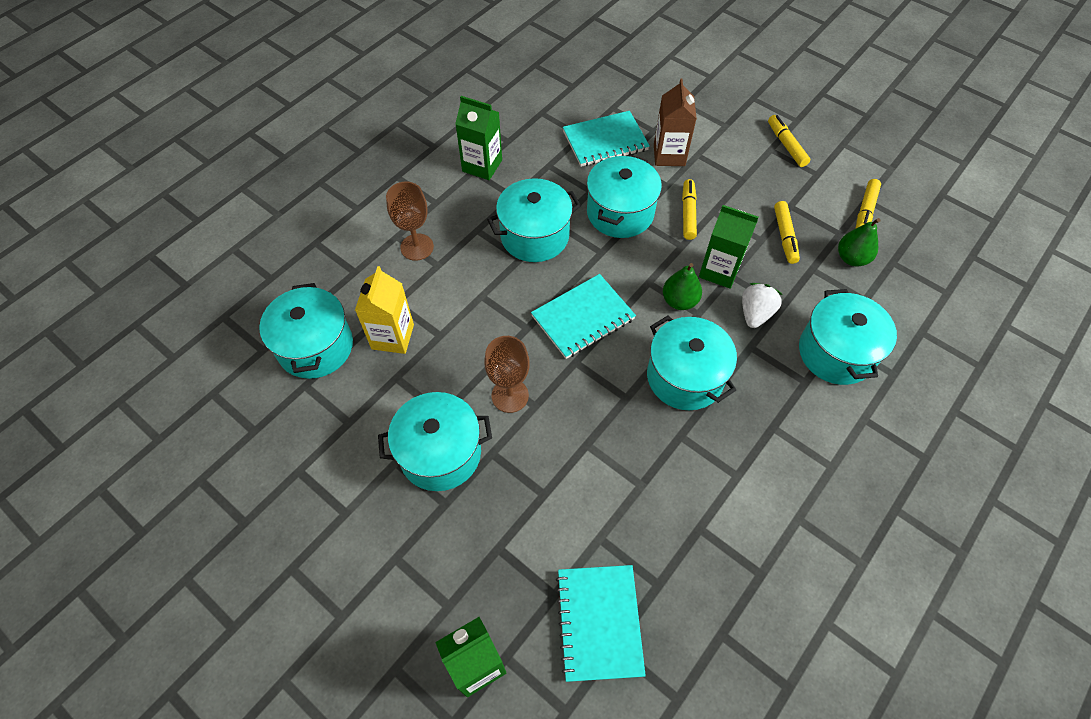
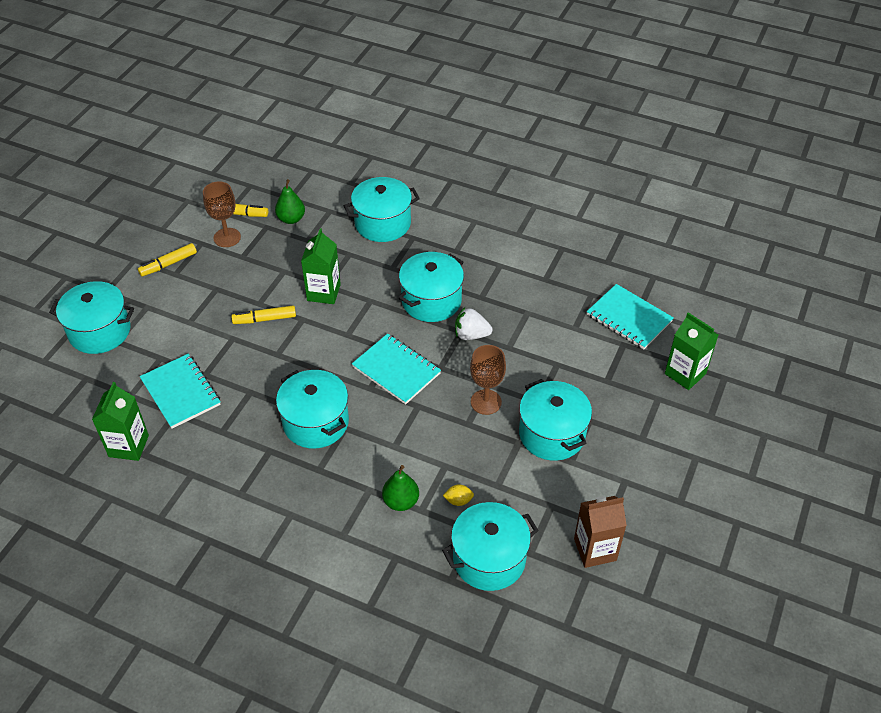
camera: 105 degrees left, 10 degrees down
yellow carton [355,266,414,354] -> yellow lemon [443,484,474,506]
brown goblet [386,182,434,261] -> brown goblet moved to [203,181,241,247]
green carton [455,96,502,180] -> green carton moved to [92,382,149,461]
turquoise notebook [556,565,646,682] -> turquoise notebook turned 60 degrees clockwise [587,284,674,349]
turquoise pot [587,155,662,238] -> turquoise pot moved to [49,281,134,354]
brown carton [654,78,697,166] -> brown carton moved to [574,496,627,568]
green pear [663,263,702,310] -> green pear moved to [382,465,419,511]
white strawberry [742,283,783,328] -> white strawberry moved to [455,308,493,340]
yellow marker [774,201,800,264] -> none

